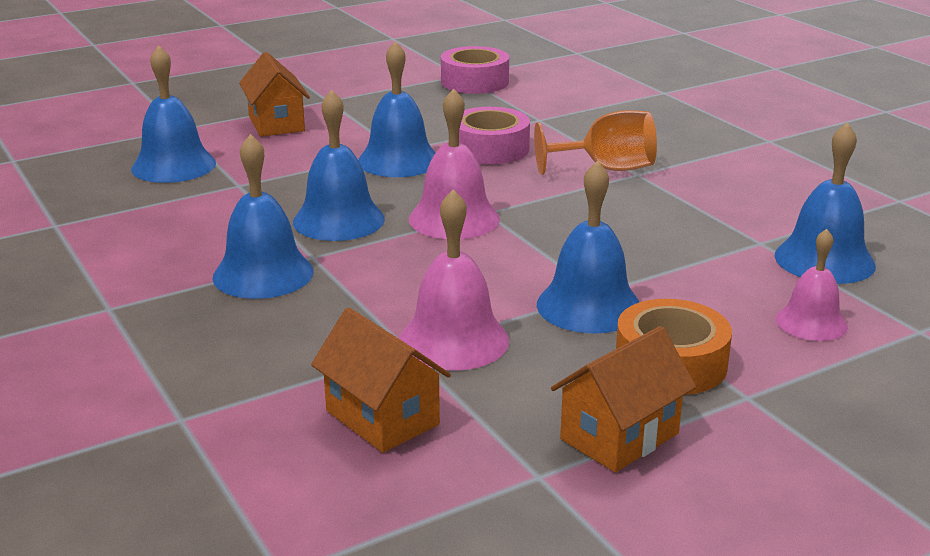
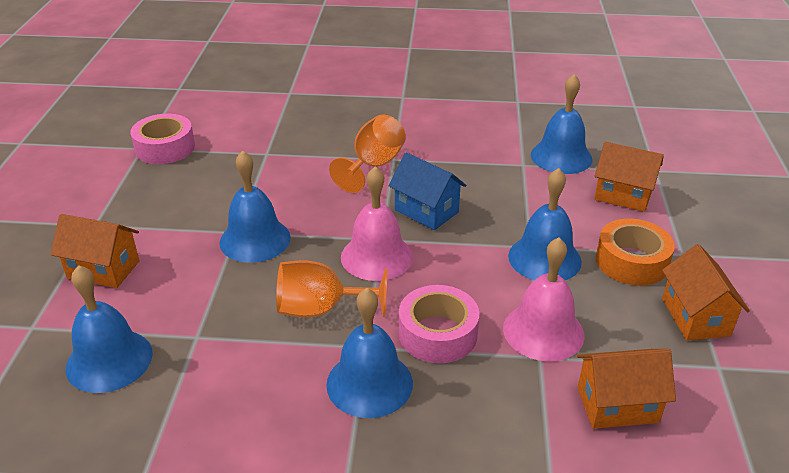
camera: 55 degrees left, 10 degrees up
blue bell [293,90,385,241] -> orange goblet [276,260,388,317]
pink tape [459,107,530,164] -> pink tape moved to [399,285,479,363]
pink bell [776,229,848,341] -> orange house [594,142,664,212]
none -> blue house [389,153,466,230]

